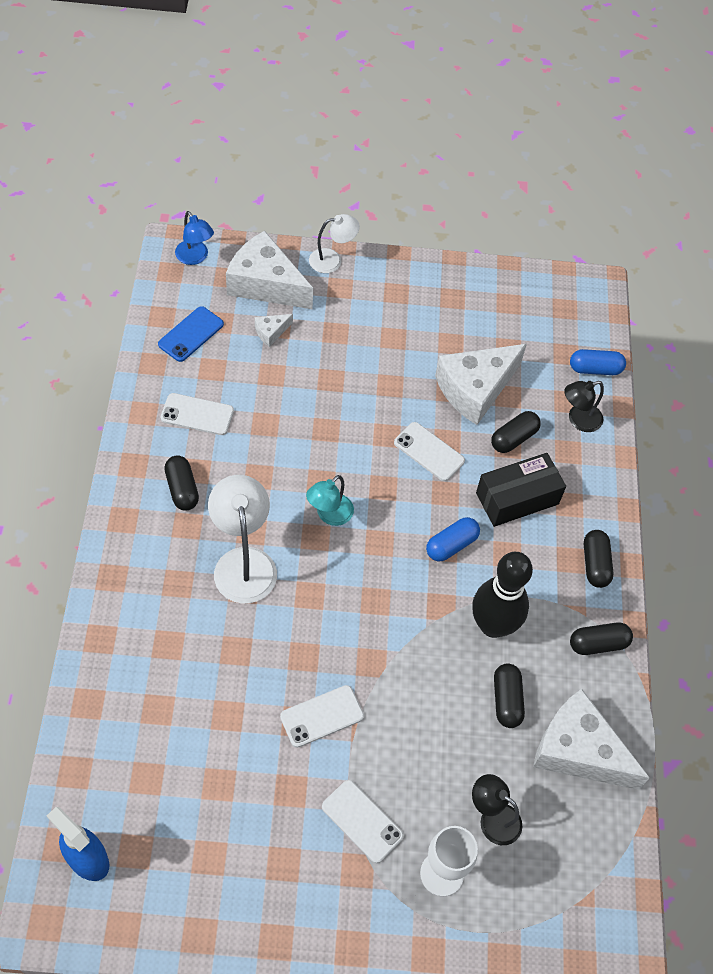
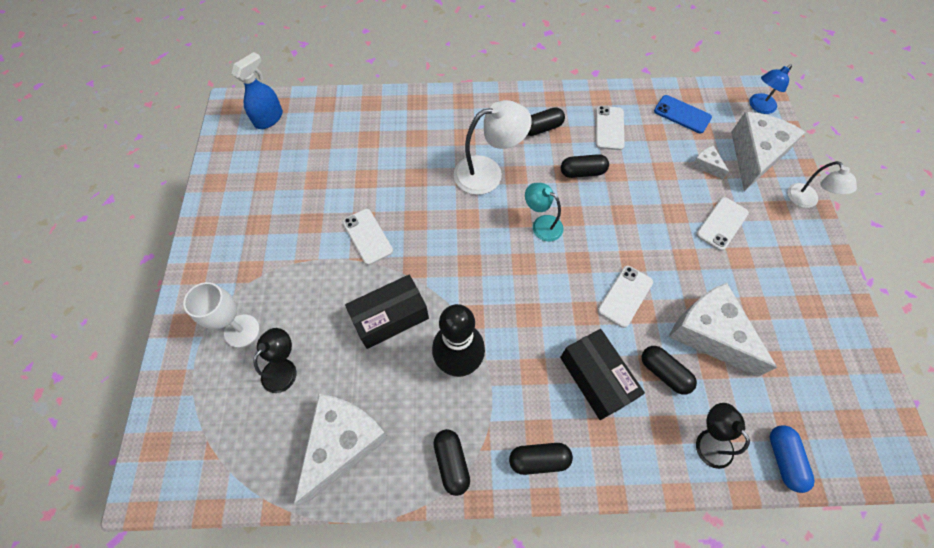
camera: 90 degrees right, 5 degrees up
white phone [322,780,404,863] -> white phone moved to [696,197,749,251]
blue capsule [426,517,480,561] -> none
black capsule [494,663,525,728] -> black capsule moved to [561,154,609,178]
none -> black box [345,274,429,349]

